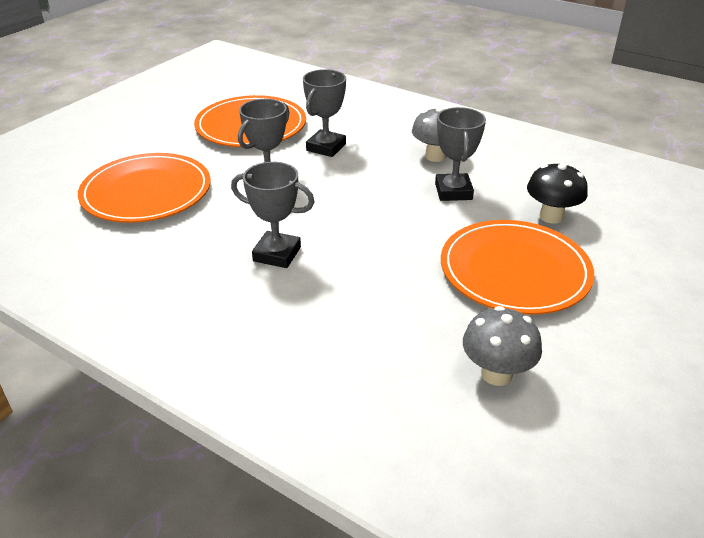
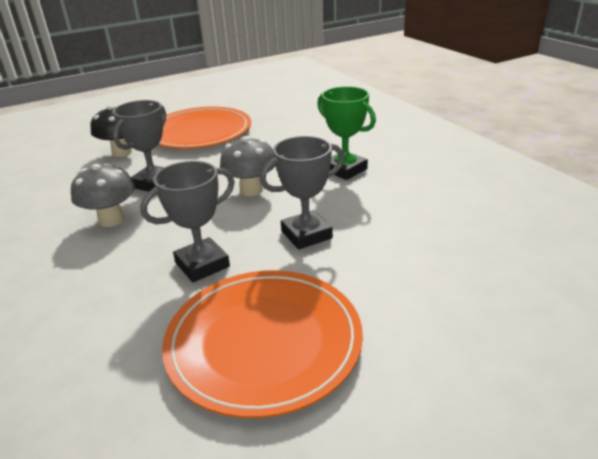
camera: 150 degrees left, 5 degrees down
orange plate [78,153,211,223] -> none
grey trophy [231,162,315,268] -> green trophy [317,86,376,180]
grey mushroom [463,306,542,386] -> grey mushroom moved to [220,136,276,196]

